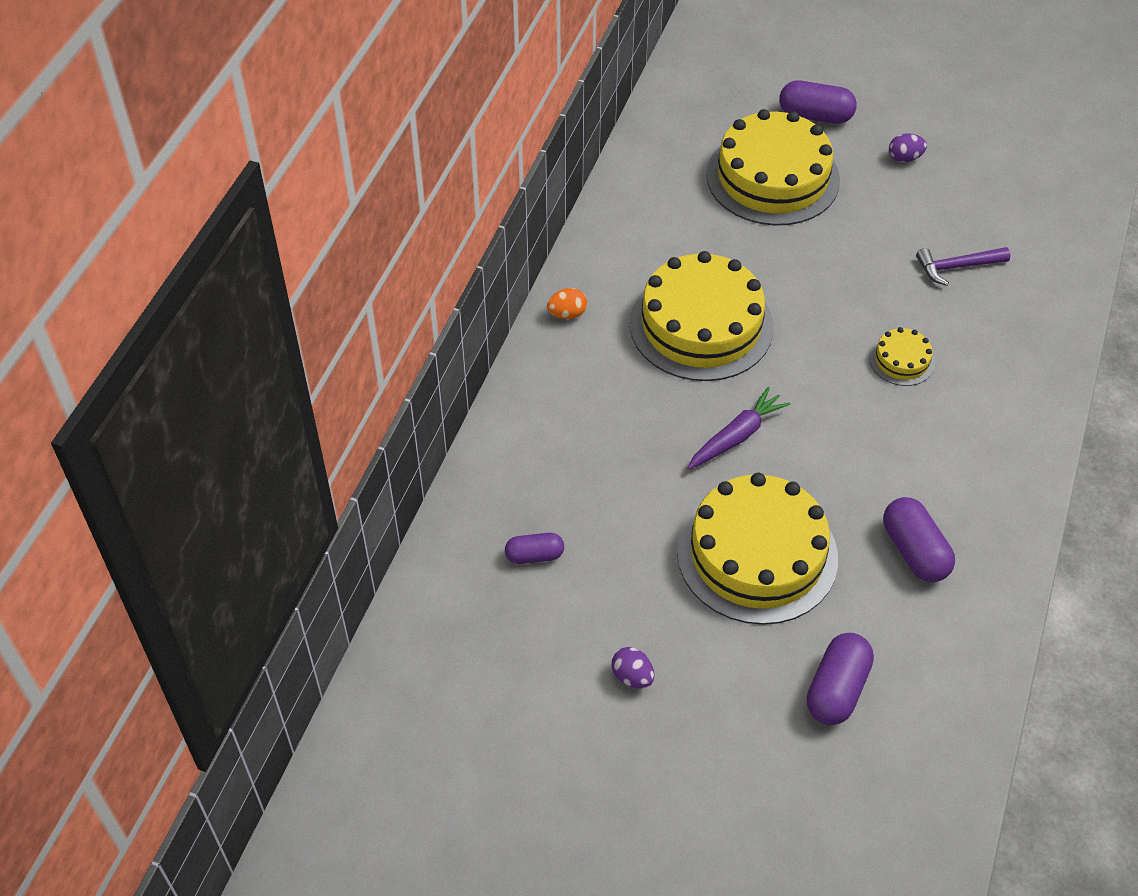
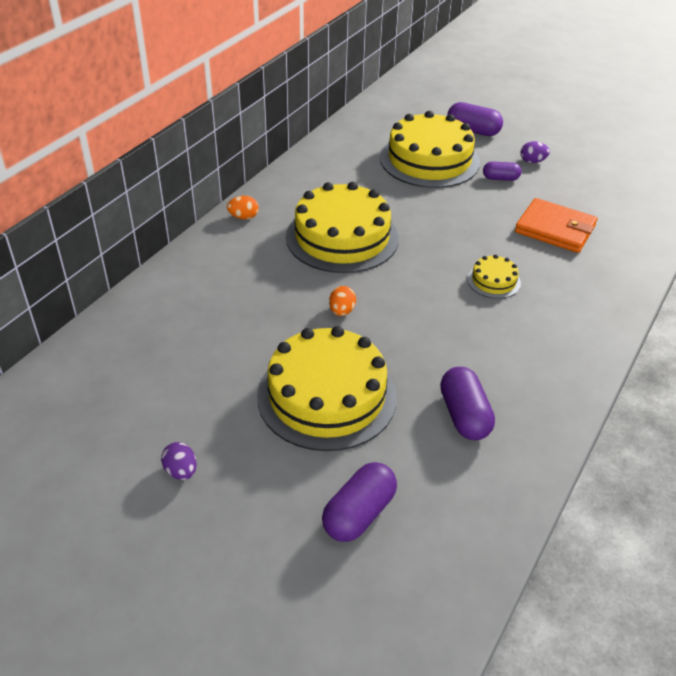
camera: 10 degrees right, 10 degrees down
purple capsule [505,533,564,564] -> purple capsule moved to [483,161,521,181]
purple carrot [687,387,790,470] -> orange egg [329,286,356,316]
purple hammer [916,247,1010,286] -> orange wallet [515,198,597,253]

